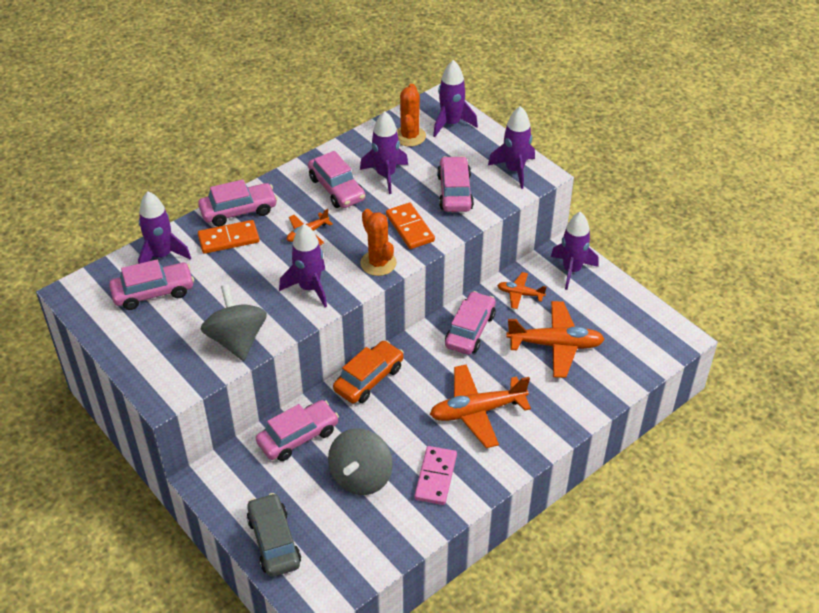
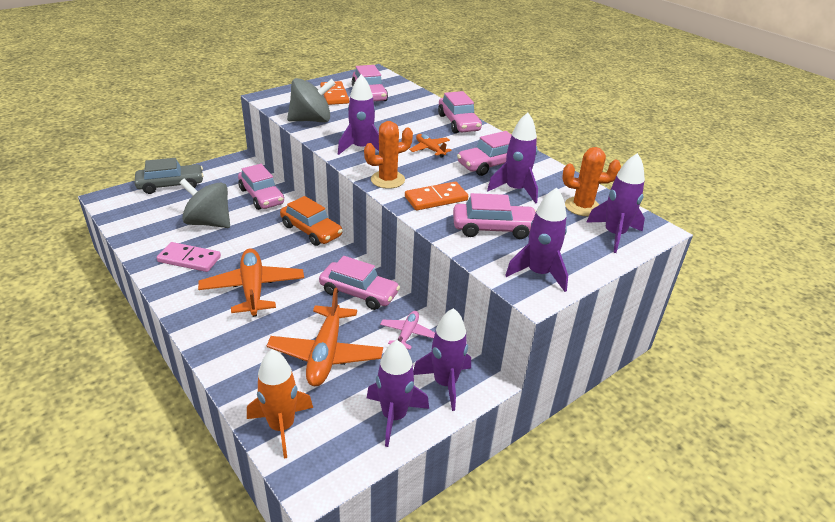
camera: 90 degrees right, 10 degrees down
purple rocket [138,191,191,264] -> purple rocket moved to [367,340,429,447]
orange domino [198,220,259,254] -> orange domino moved to [320,81,349,105]
orange plane [497,272,547,309] -> pink plane [380,311,435,350]
none -> orange rocket [247,350,313,459]

